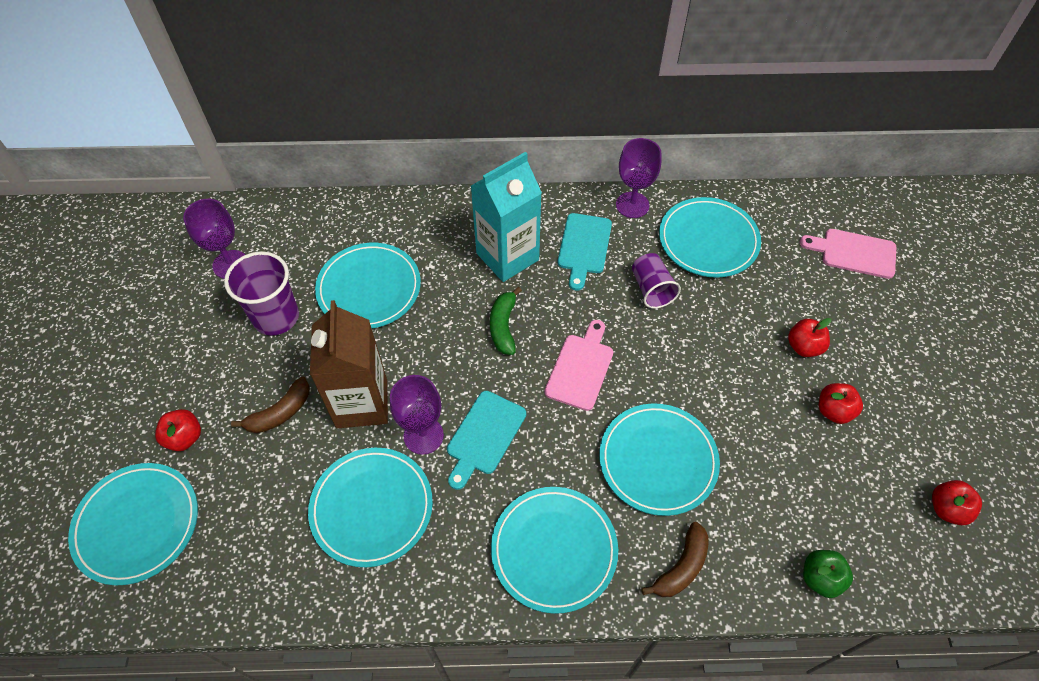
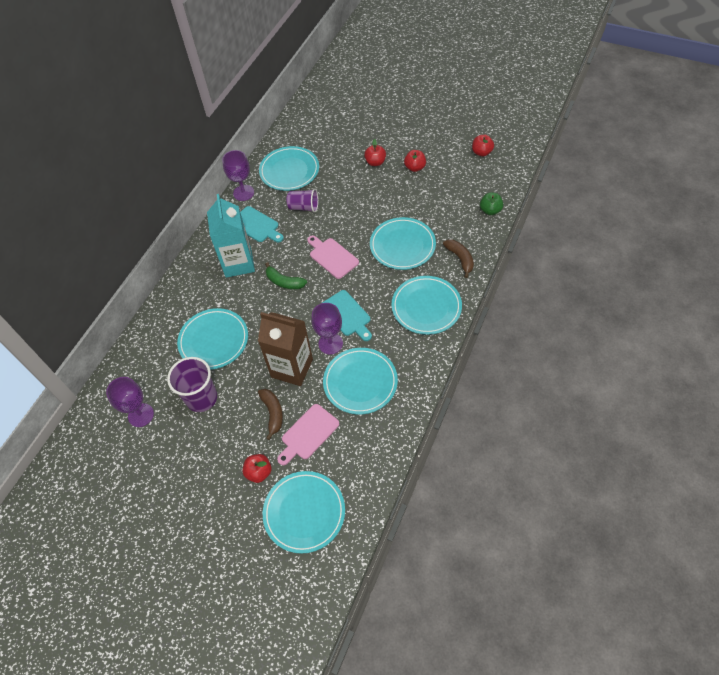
camera: 60 degrees left, 0 degrees up
pink cutting board [800,229,896,279] -> pink cutting board moved to [277,404,339,465]

